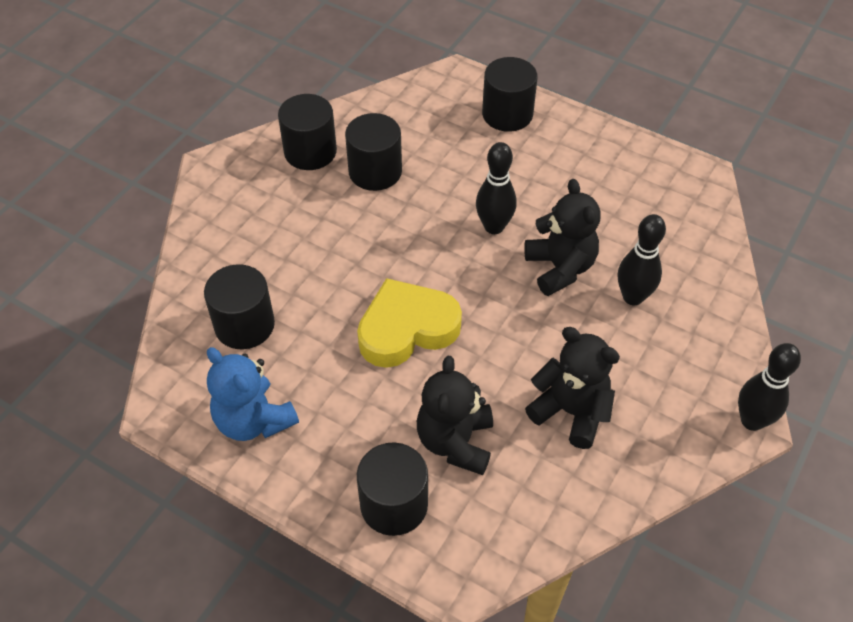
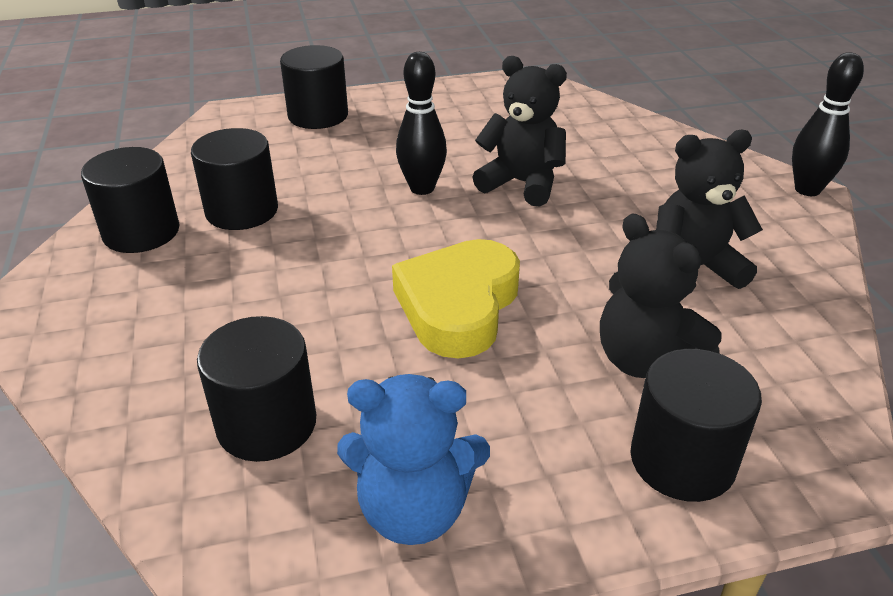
camera: 45 degrees left, 15 degrees down
black bowling pin [618,214,666,305] -> none

